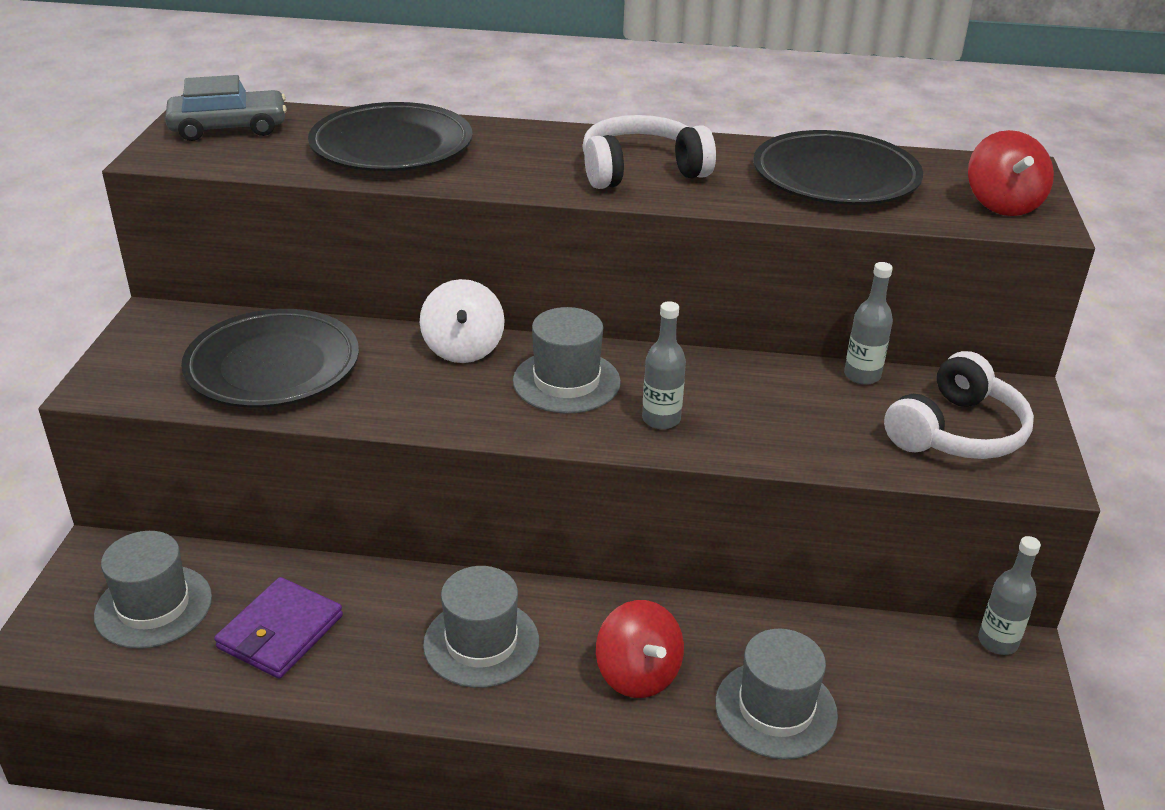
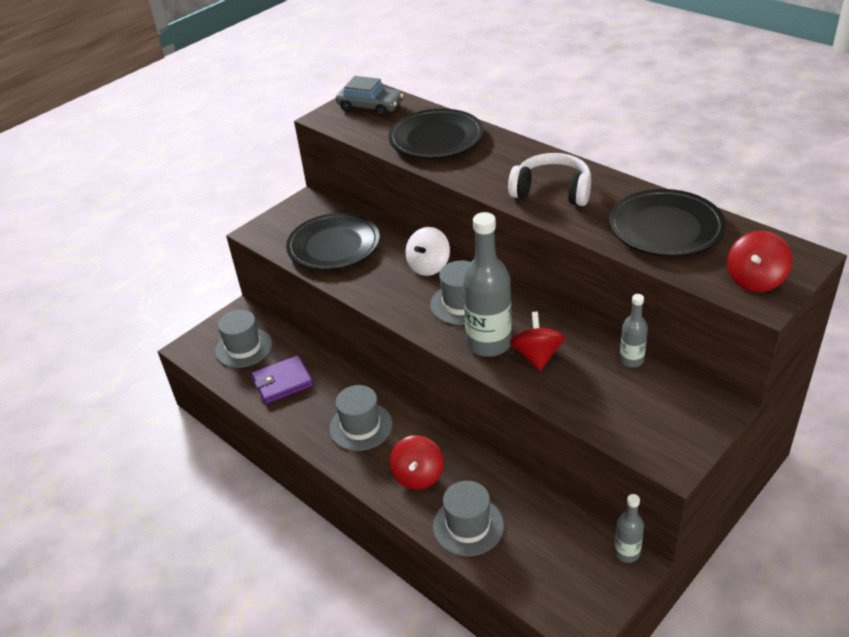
camera: 40 degrees right, 5 degrees up
grey bottle [642,301,686,429] -> grey bottle [463,212,512,357], size x1.92
white headphones [884,351,1034,459] -> none
none -> red spinning top [510,312,565,371]

